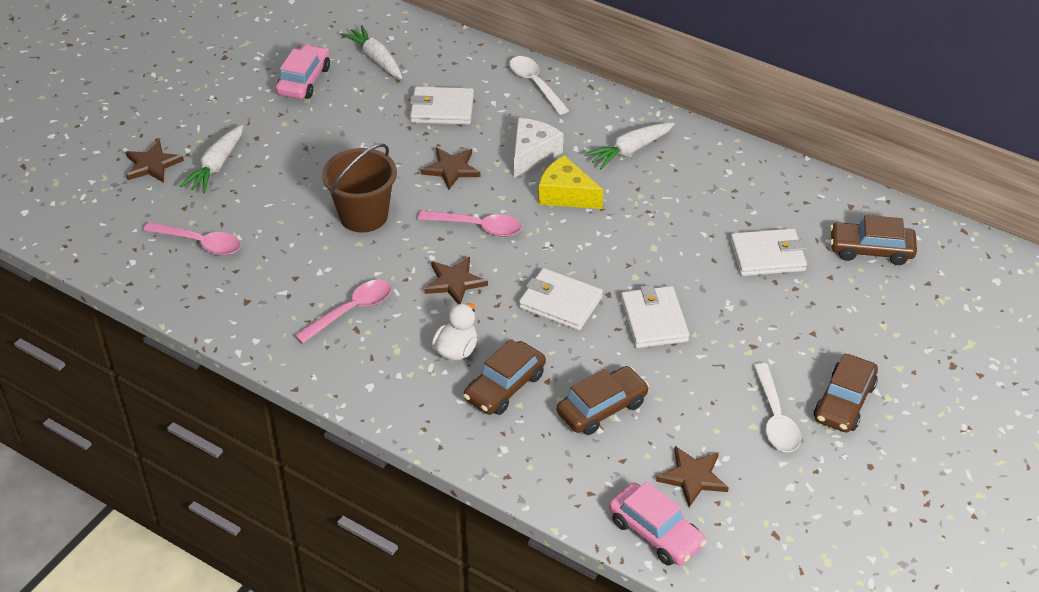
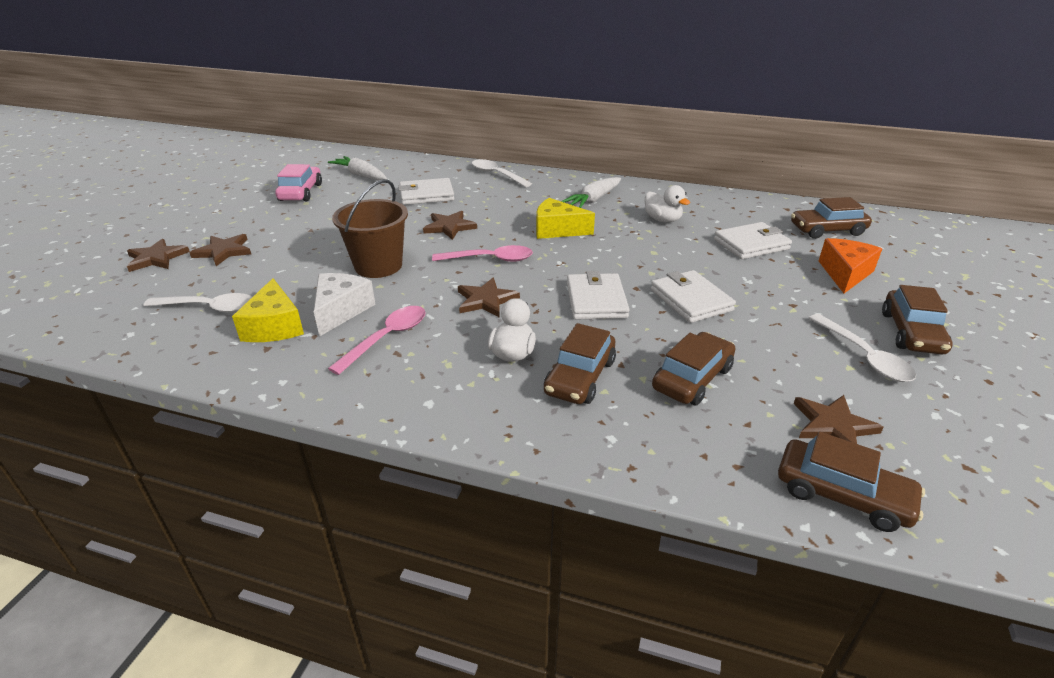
camera: 15 degrees left, 10 degrees down
pink spoon [143,222,241,255] -> white spoon [143,293,252,313]
white carrot [180,125,243,193] -> brown star [190,234,251,266]
white cheese [514,118,563,177] -> white cheese moved to [314,273,375,337]
white wallet [519,268,603,331] -> white wallet turned 75 degrees clockwise [567,271,630,319]
pink car [609,482,706,566] -> brown car [778,432,925,532]
none -> yellow cheese [232,278,304,342]
none -> white duck [645,185,690,223]
none -> orange cheese [819,238,882,293]

